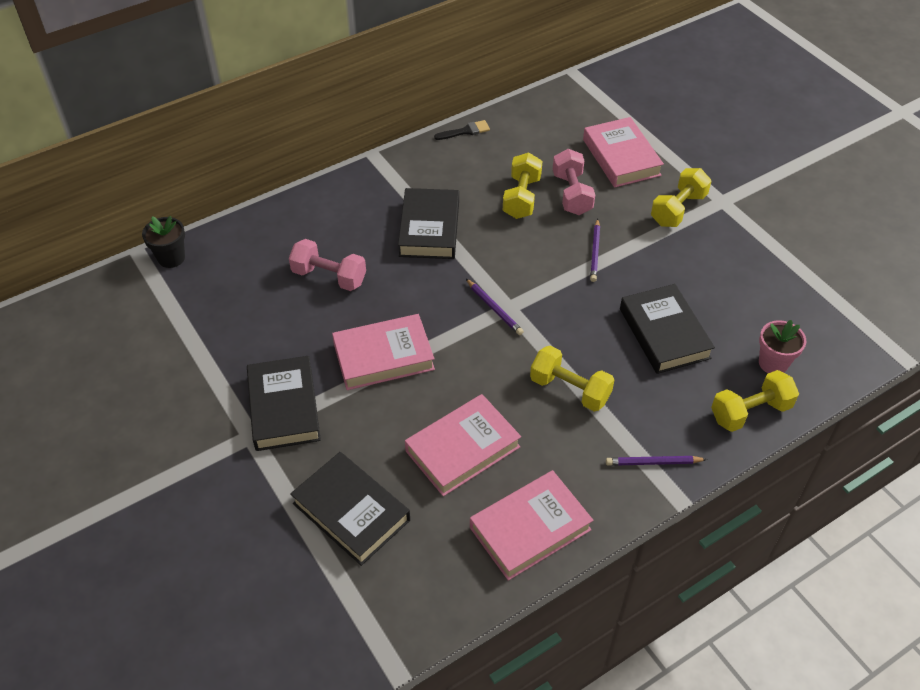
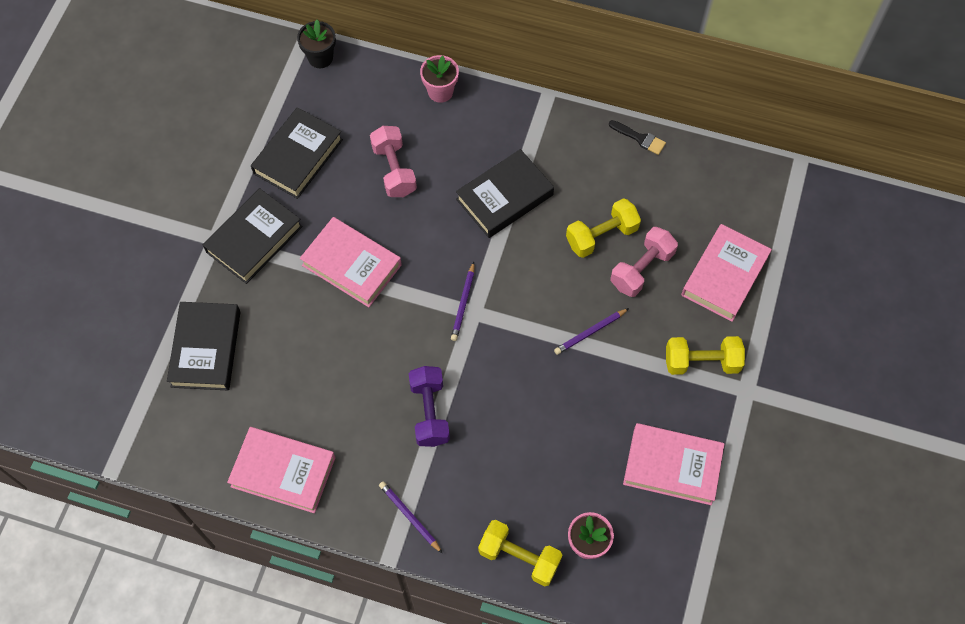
camera: 50 degrees right, 15 degrees up
pink book [405,394,521,496] -> pink book moved to [623,423,724,505]
yellow dumbbell [530,346,614,412] -> purple dumbbell [409,366,450,447]
black book [620,284,715,374] -> black book moved to [251,107,343,199]
none -> pink flower pot [420,55,459,103]

